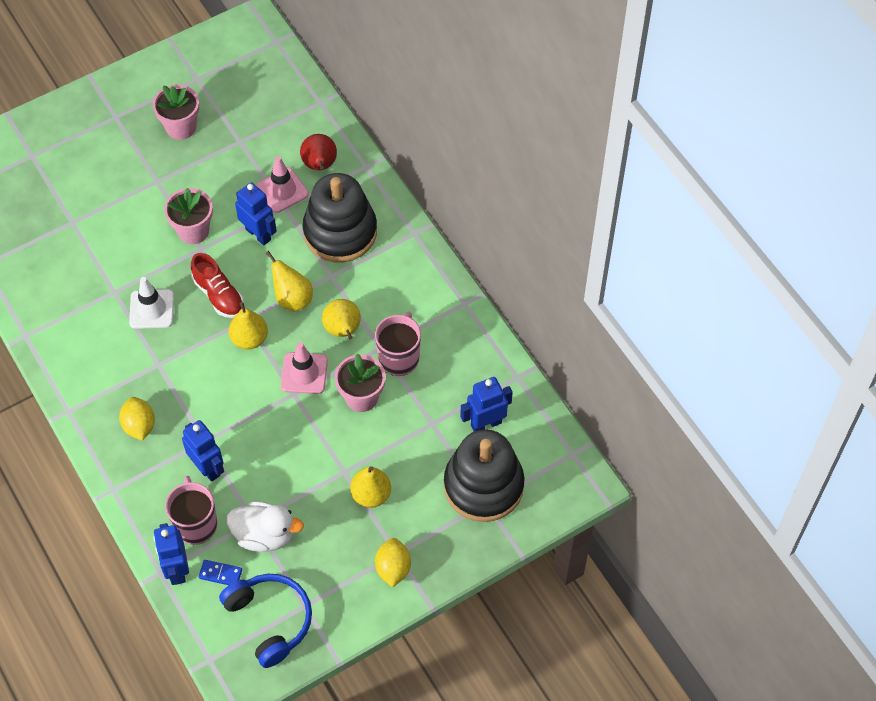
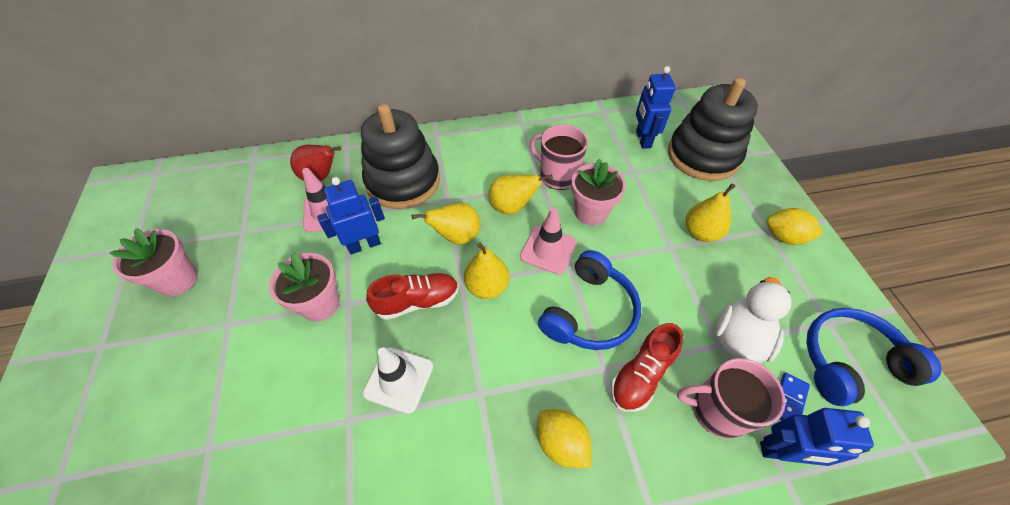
camera: 70 degrees left, 5 degrees down
yellow lemon [119,397,155,441] -> yellow lemon turned 45 degrees clockwise [537,409,592,468]
blue robot [182,420,224,482] -> red shoe [610,323,684,412]
none -> blue headphones [538,250,641,350]

